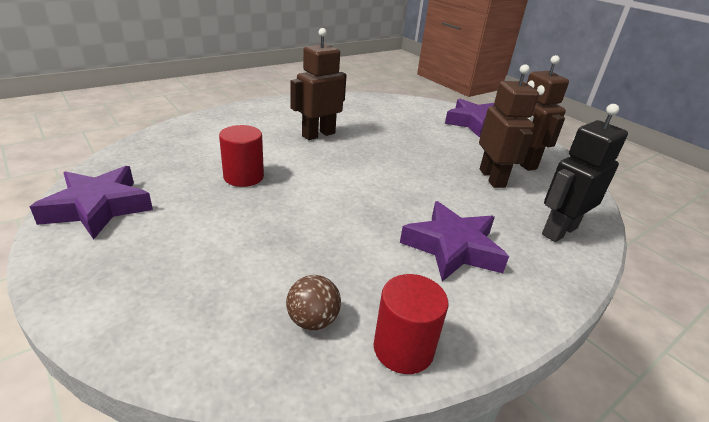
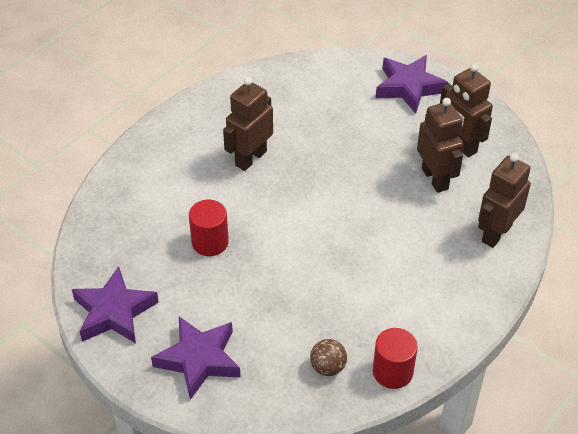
camera: 10 degrees left, 15 degrees up
purple star [400,201,509,282] -> purple star moved to [151,317,241,400]
black robot [542,104,628,242] -> brown robot [478,153,531,248]

